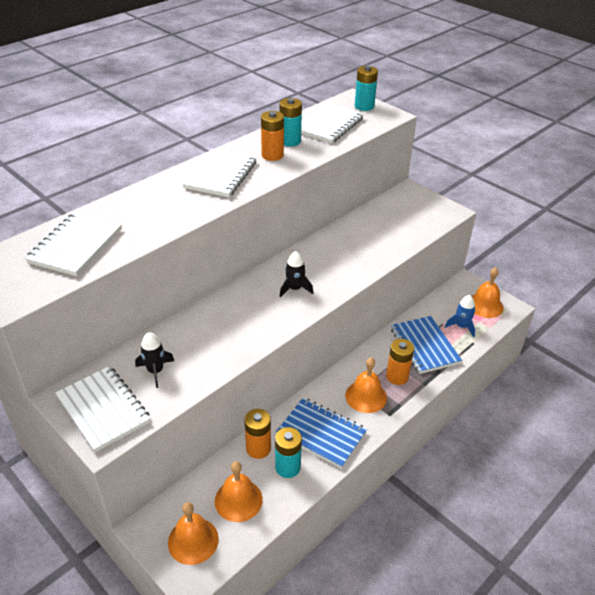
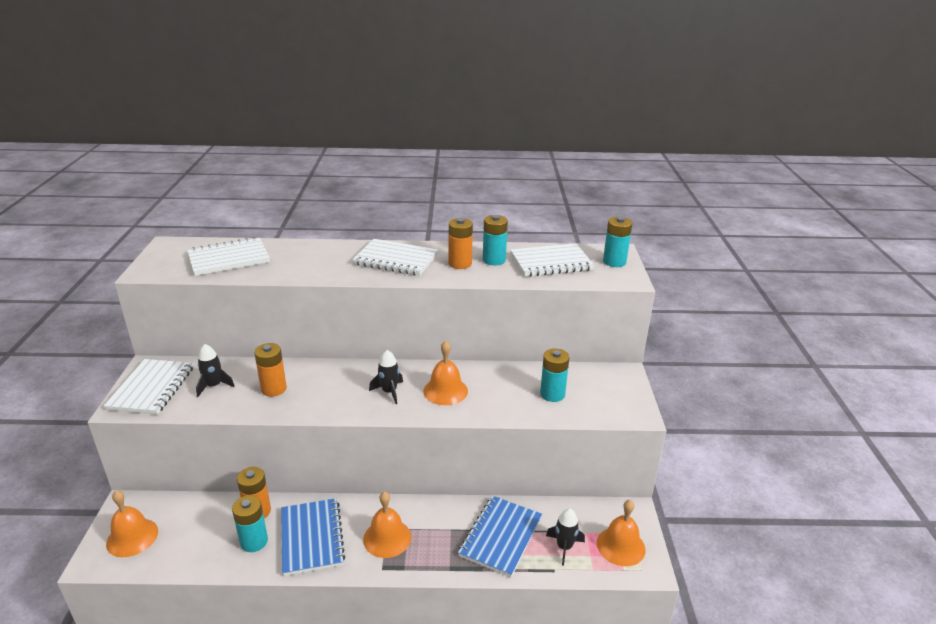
camera: 45 degrees right, 10 degrees down
white notebook [182,149,257,197] -> white notebook turned 45 degrees clockwise [352,239,438,276]
orange bell [215,461,263,522] -> orange bell moved to [423,341,468,405]
orange battery [386,339,414,385] -> orange battery moved to [254,343,287,397]
blue rocket [445,295,475,337] -> black rocket [546,508,585,566]
none -> turquoise battery [540,348,569,402]

